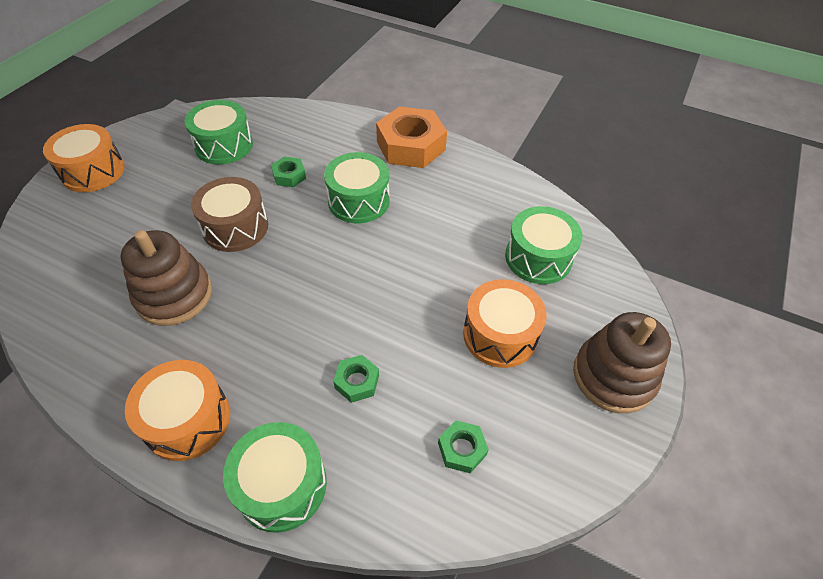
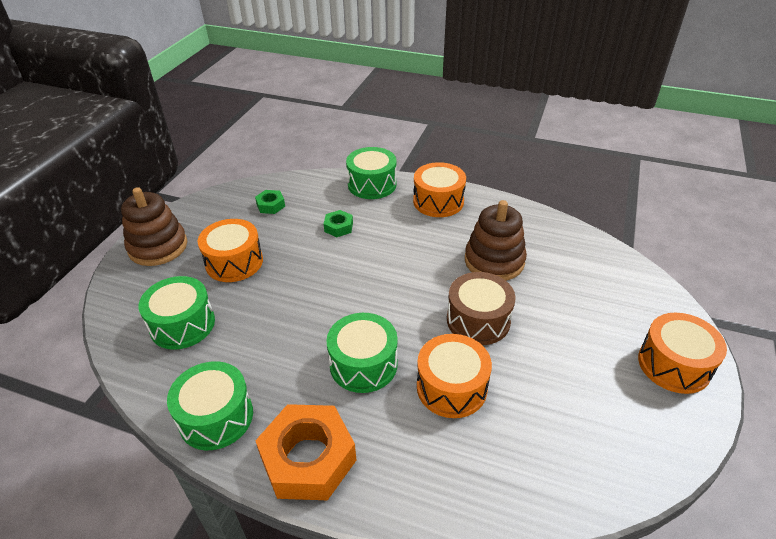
camera: 175 degrees right, 10 degrees down
green drum [185,100,253,164] -> green drum moved to [167,361,253,450]
green nut [271,156,306,187] -> orange drum [417,334,492,418]

